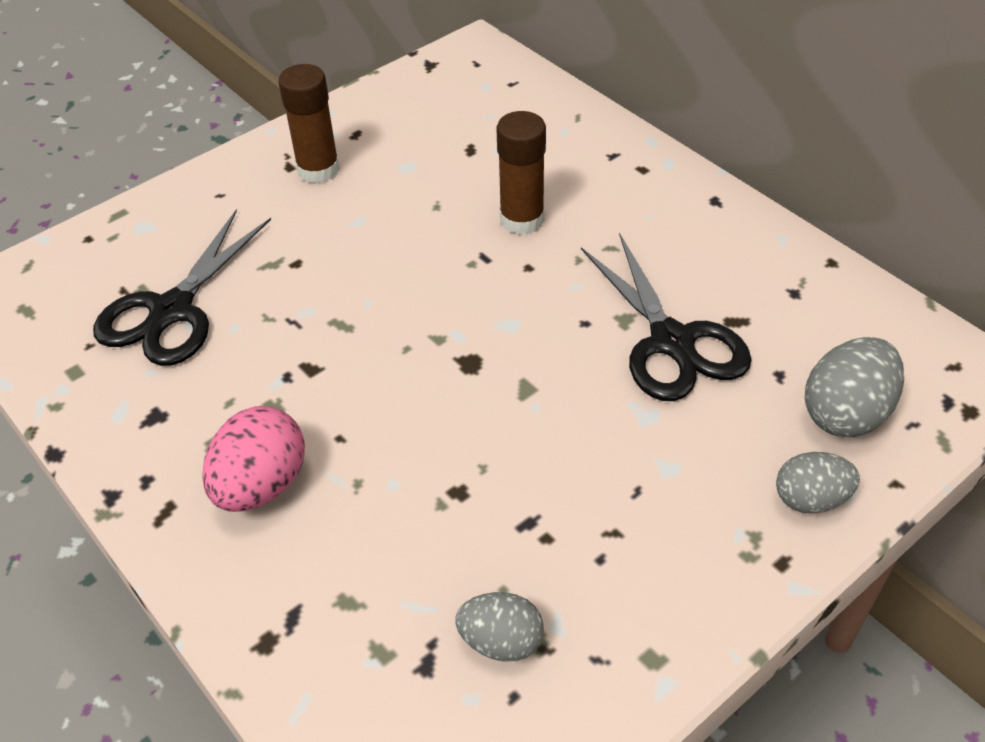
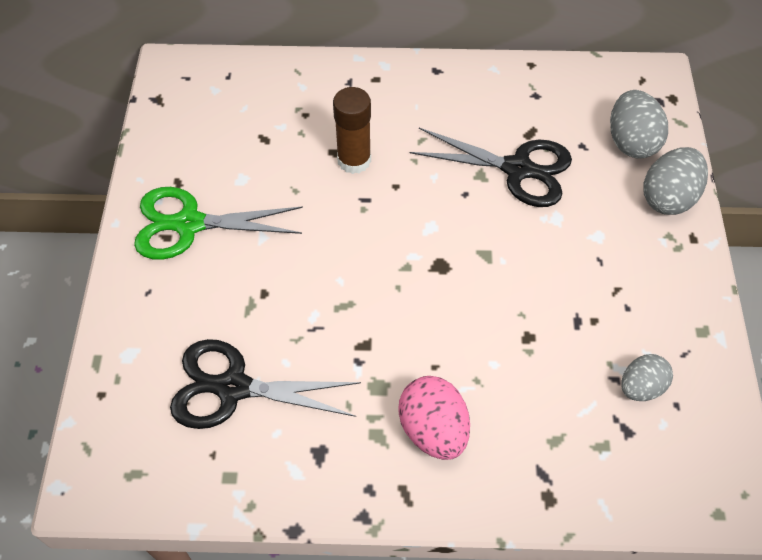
camera: 50 degrees left, 10 degrees up
black scissors [93,209,271,366] -> black scissors turned 120 degrees clockwise [170,339,361,429]
brown glue stick [278,64,340,183] -> green scissors [134,187,303,260]
grey egg [776,452,860,513] -> grey egg [643,147,708,215], size x1.50

